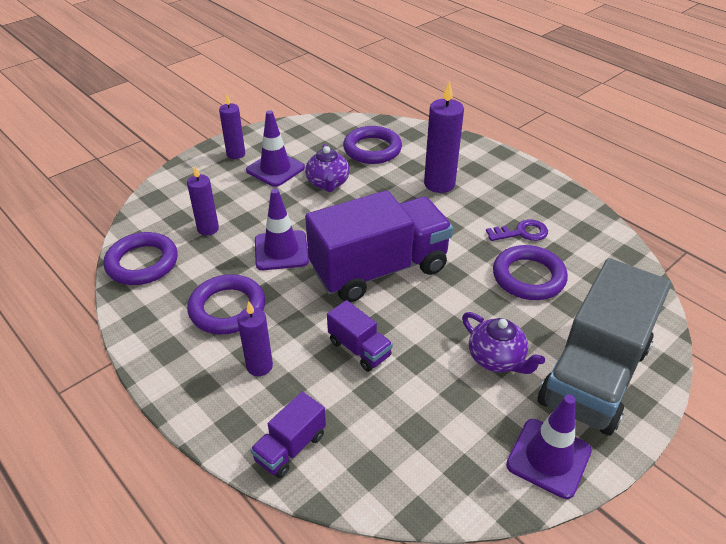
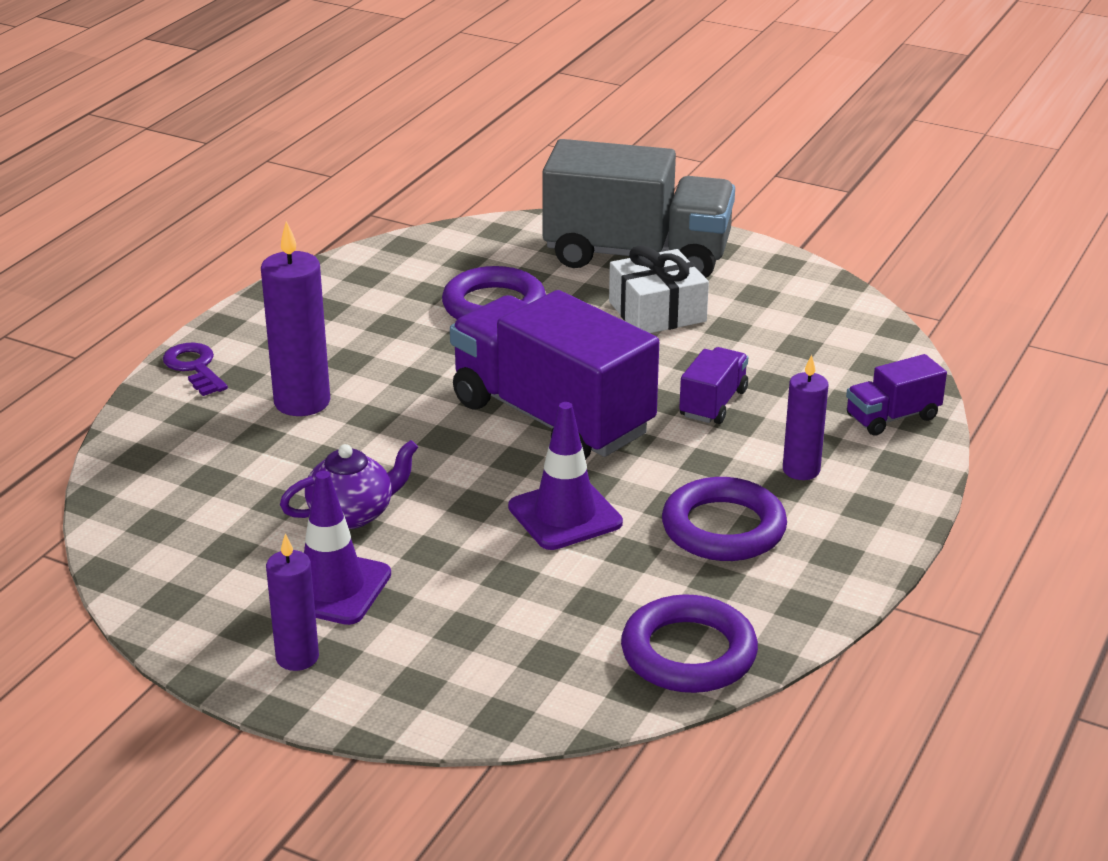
camera: 110 degrees left, 10 degrees down
purple candle [187,166,219,236] -> none
purple truck [250,392,326,478] -> purple truck turned 135 degrees clockwise [846,354,947,436]
purple ring [343,126,402,164] -> none
purple teapot [462,312,545,374] -> white gift [609,245,709,333]
purple key [486,219,548,241] -> purple key moved to [163,343,228,396]
purple traffic cone [506,395,592,499] -> none

